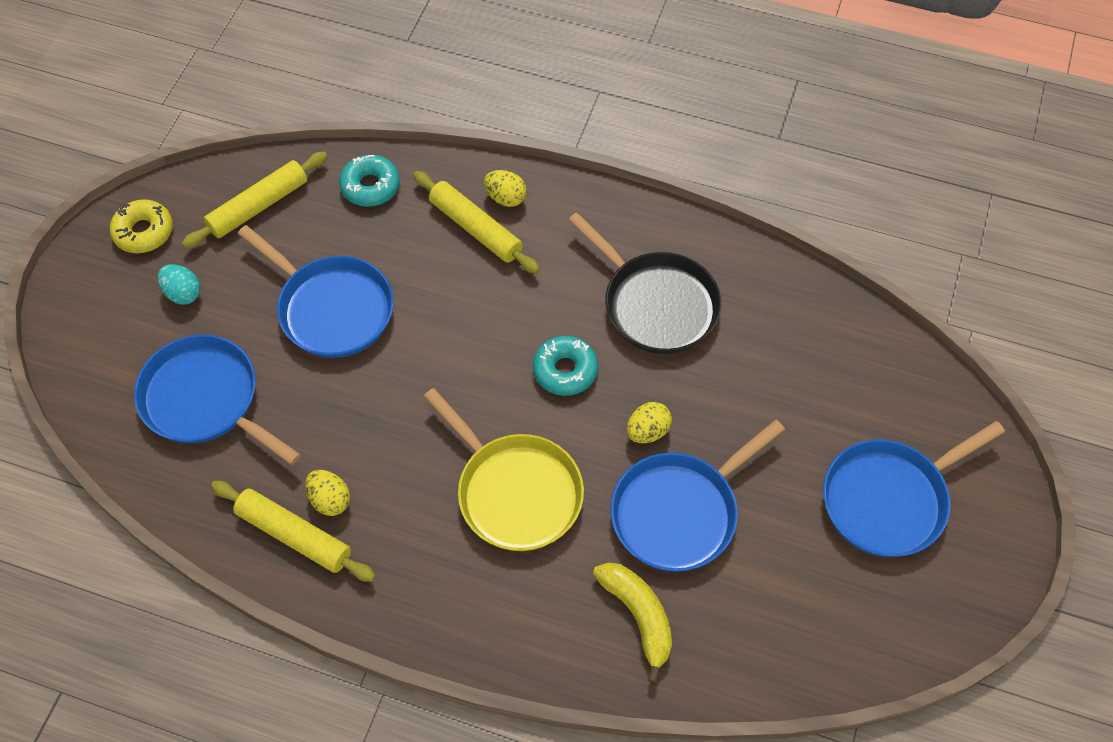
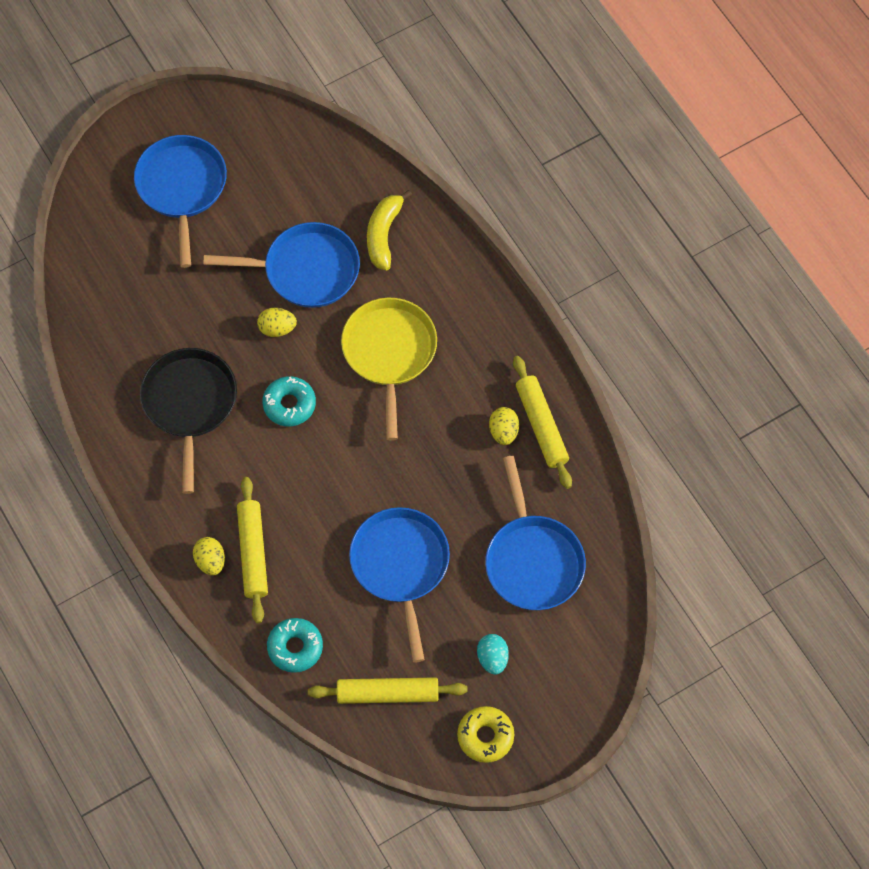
camera: 140 degrees left, 5 degrees up
blue pan [823,421,1005,557] -> blue pan turned 105 degrees counterclockwise [134,135,227,268]

